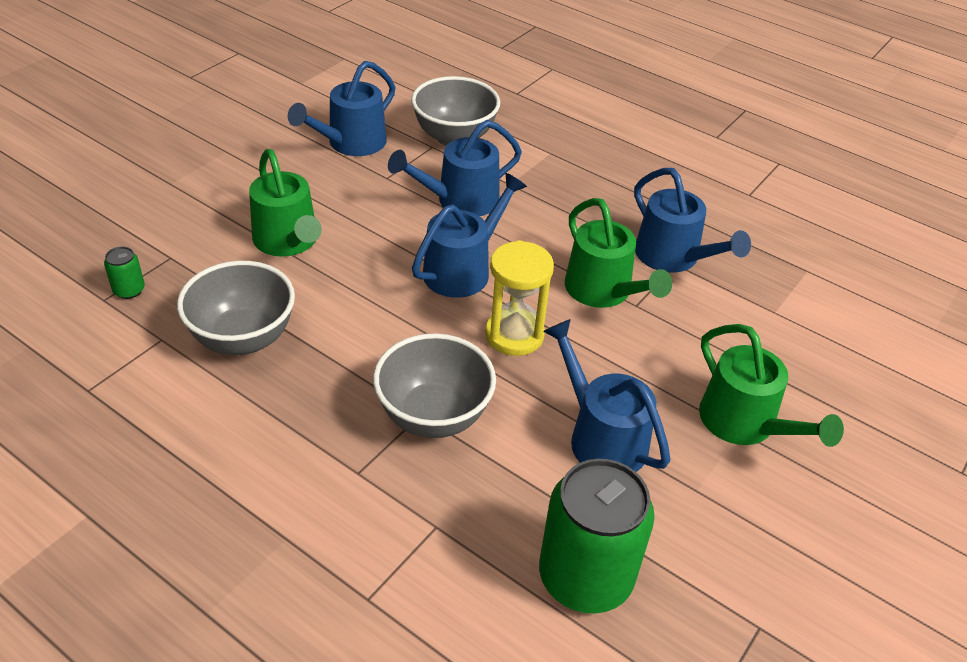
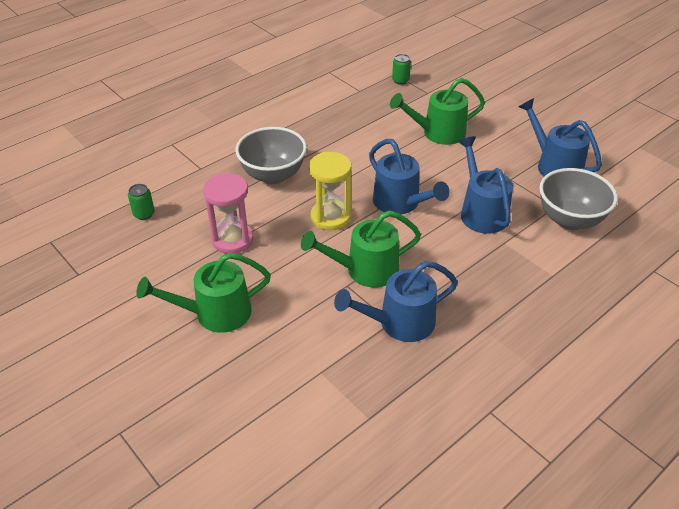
camera: 105 degrees right, 0 degrees up
grey bowl [177,261,295,355] -> none
green can [539,459,654,614] -> green can [128,184,155,220], size x0.42
blue watering can [543,319,670,472] -> pink hourglass [203,173,253,254]

